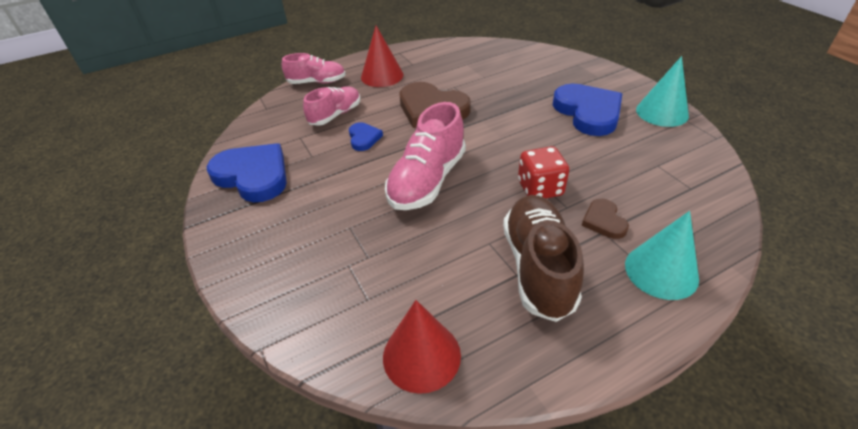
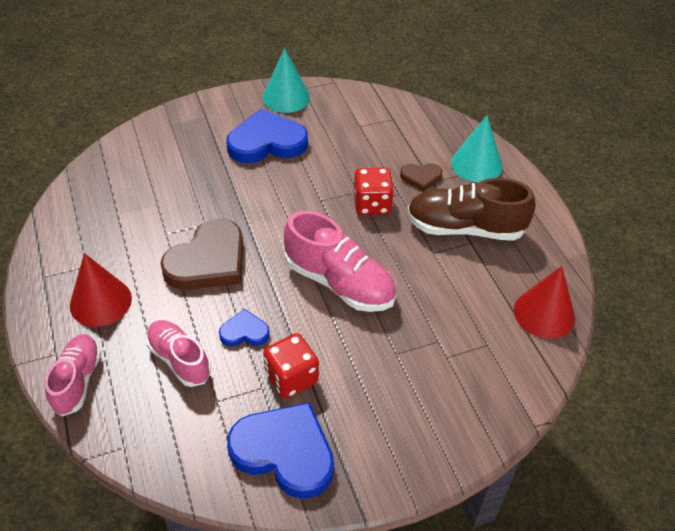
camera: 85 degrees left, 5 degrees up
blue heart [207,143,287,202] -> blue heart turned 75 degrees clockwise [227,402,334,499]
none -> red dice [263,333,319,398]

